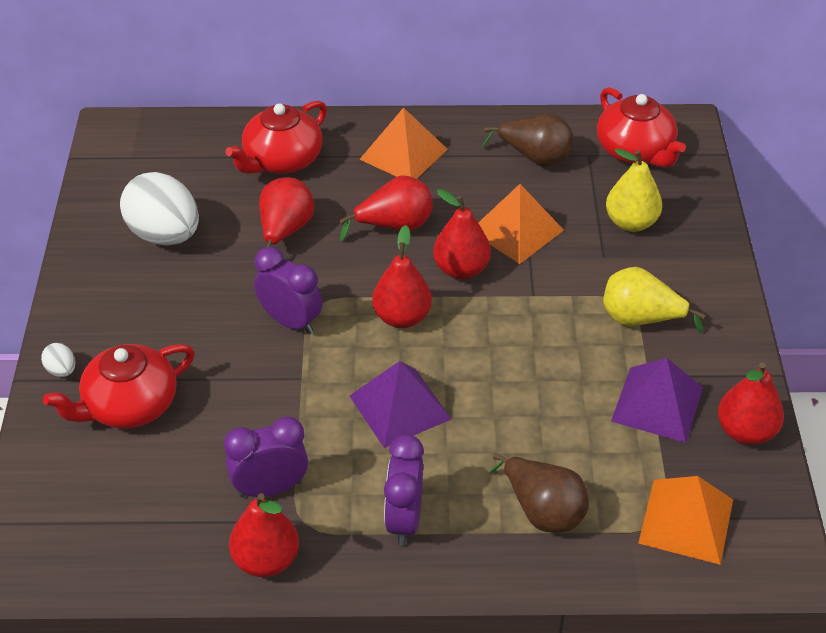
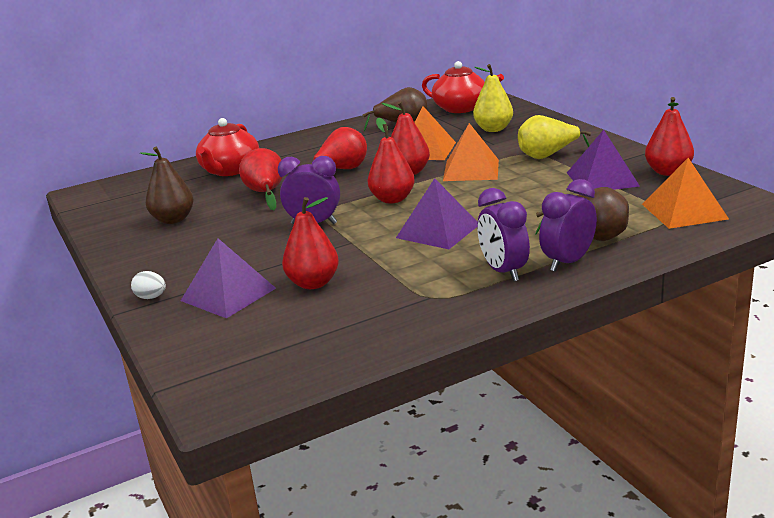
camera: 25 degrees left, 20 degrees down
red teapot [43,344,195,429] -> purple pyramid [181,238,276,319]
white egg [120,172,199,245] -> brown pear [140,146,194,224]
purple clock [224,417,308,497] -> purple clock moved to [539,179,597,272]
red pear [229,493,299,577] -> red pear moved to [282,197,339,289]
orange pyramid [359,107,448,179] -> orange pyramid moved to [443,123,499,181]

